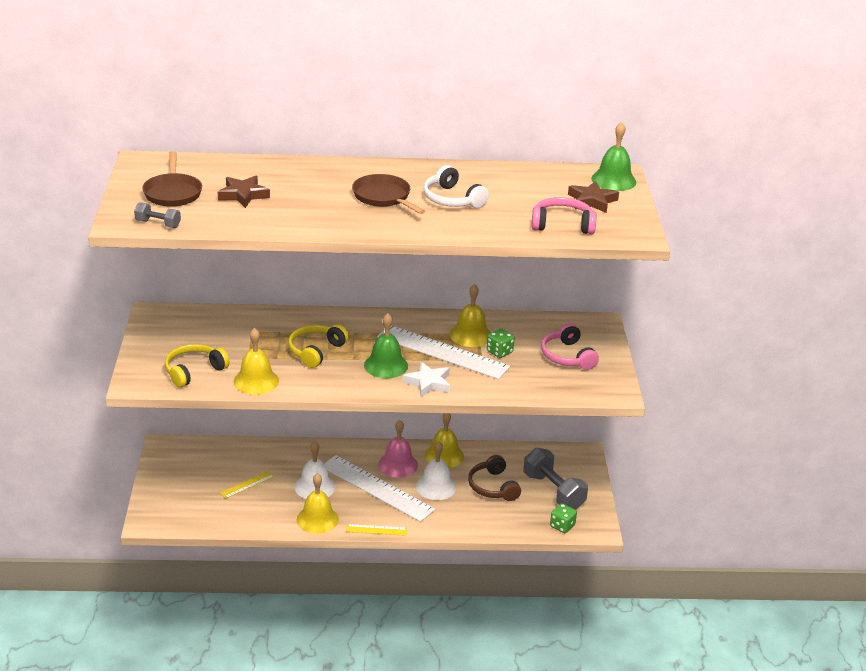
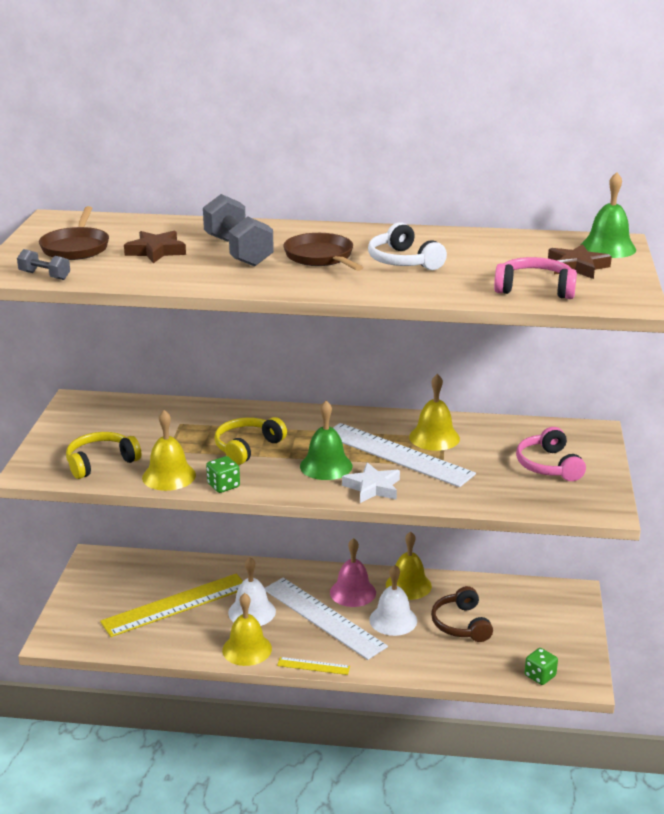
camera: 10 degrees right, 5 degrees down
yellow ruler [220,471,275,499] -> yellow ruler [100,574,243,637], size x2.23
green dice [487,328,515,358] -> green dice moved to [206,456,240,493]
grey dumbbell [523,448,588,510] -> grey dumbbell moved to [203,194,274,267]

